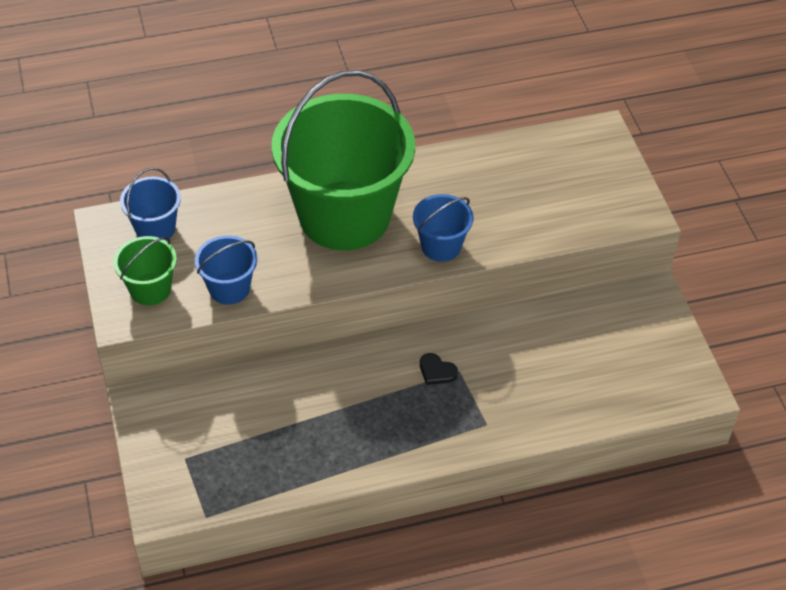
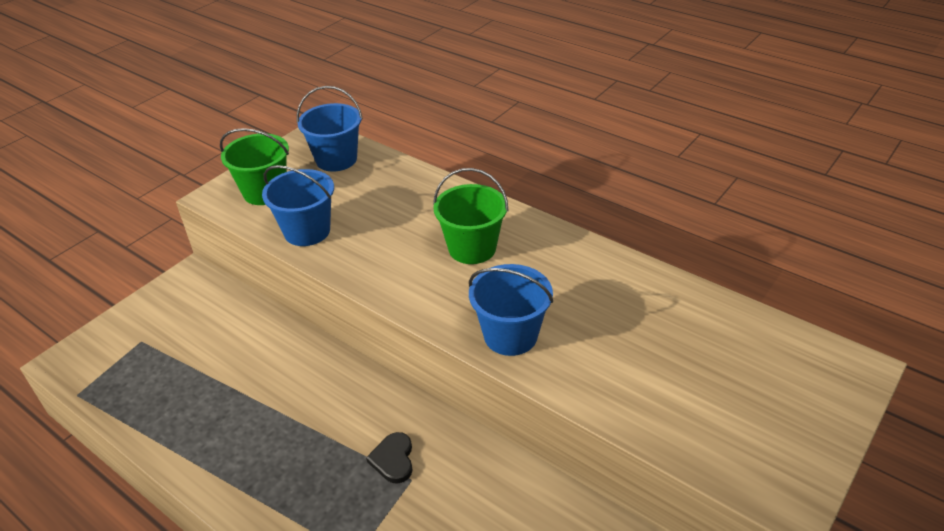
camera: 55 degrees right, 10 degrees down
green bucket [272,70,415,251] -> green bucket [433,168,508,264], size x0.43

